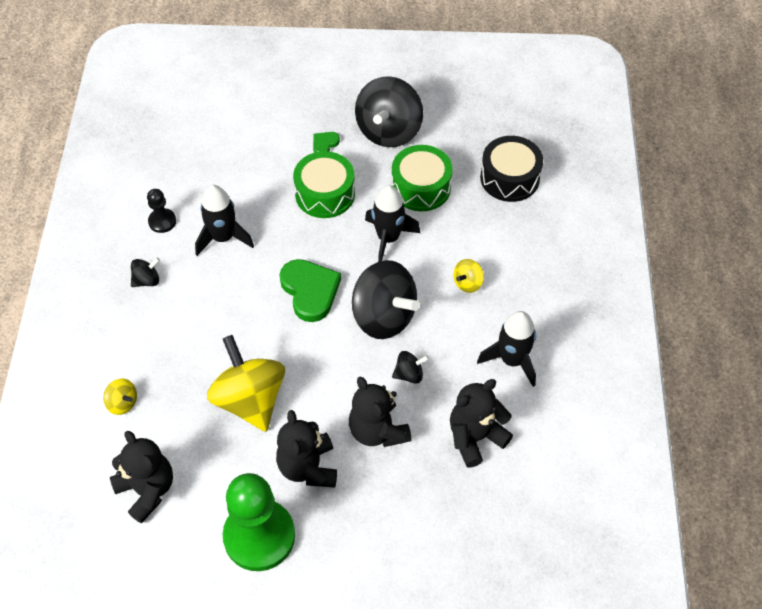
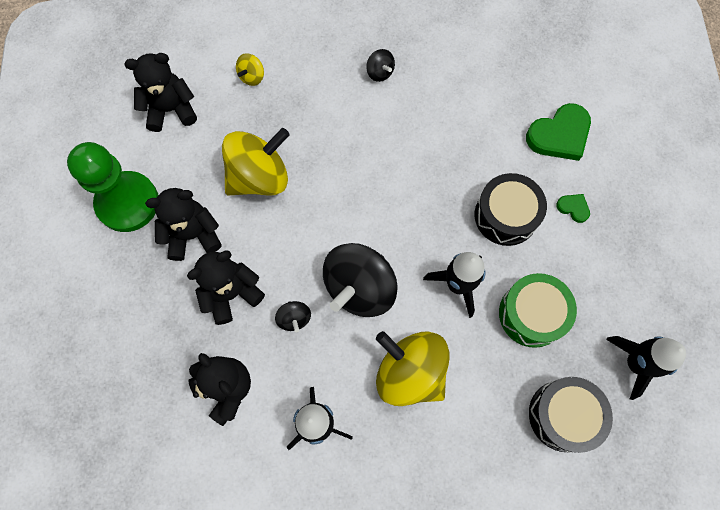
camera: 85 degrees right, 15 degrees up
black teddy bear [110,431,173,524] -> black teddy bear turned 150 degrees counterclockwise [124,53,197,132]
black pawn [147,189,176,233] -> none
black rocket [195,185,254,256] -> black rocket moved to [606,336,686,400]
green heart [280,259,341,322] -> green heart moved to [526,103,591,161]
green drum [293,151,355,218] -> black drum [475,173,547,246]
black spinning top [355,76,423,147] -> none
yellow spinning top [454,259,484,293] -> yellow spinning top [376,331,450,406], size x2.25

